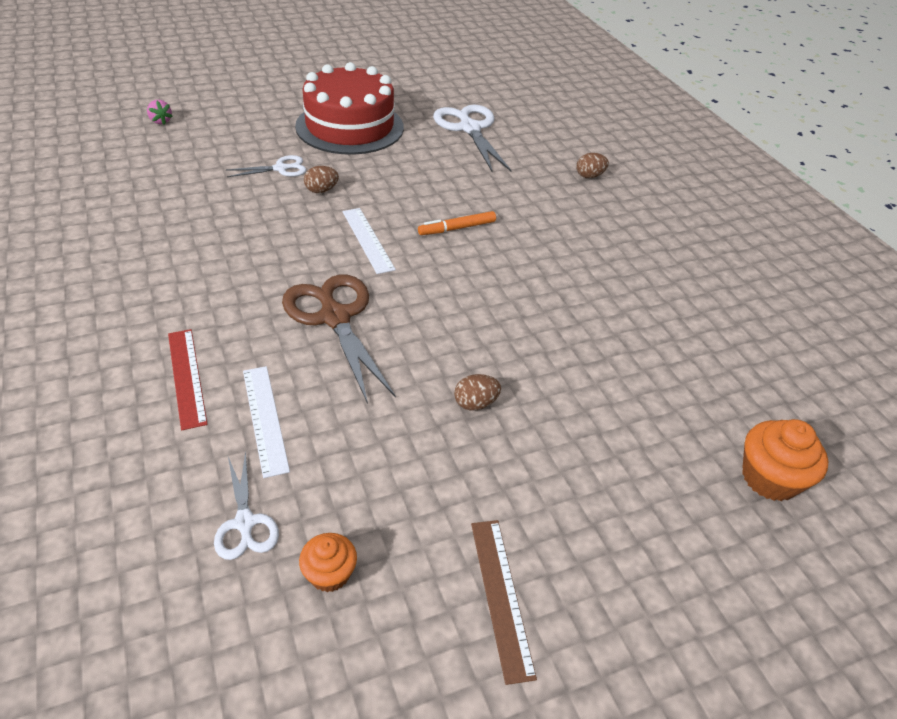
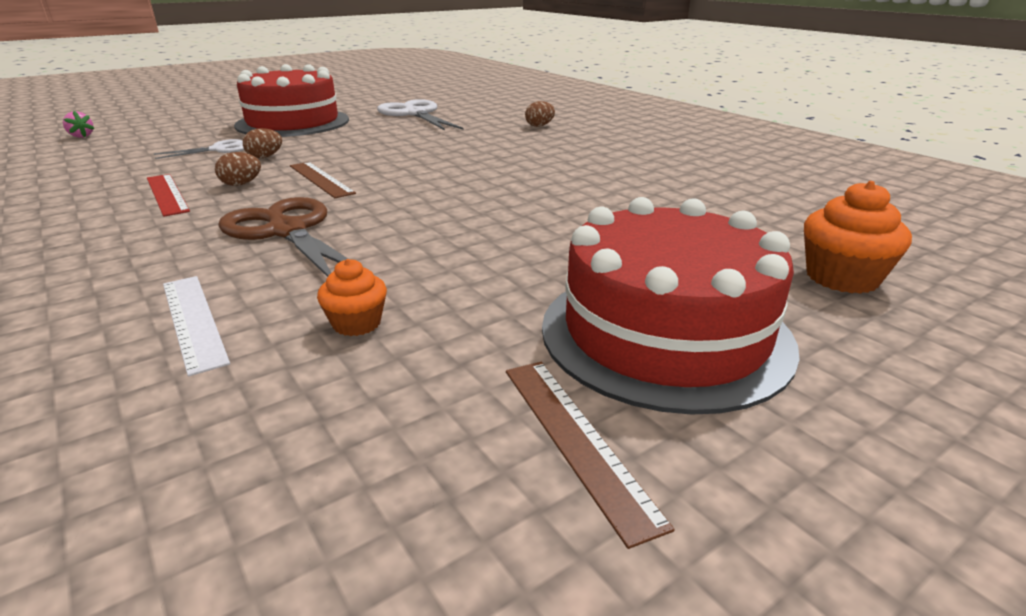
camera: 10 degrees left, 15 degrees down
red ruler [168,329,208,430] -> red ruler moved to [147,174,190,217]
white scissors [214,451,279,560] -> none
orange cupcake [299,533,357,592] -> orange cupcake moved to [317,259,387,336]
white ruler [343,208,396,274] -> brown ruler [290,162,356,198]
orange marker [418,211,496,235] -> none
brown egg [454,374,501,411] -> brown egg moved to [215,152,261,186]
none -> red cake [542,197,800,415]

